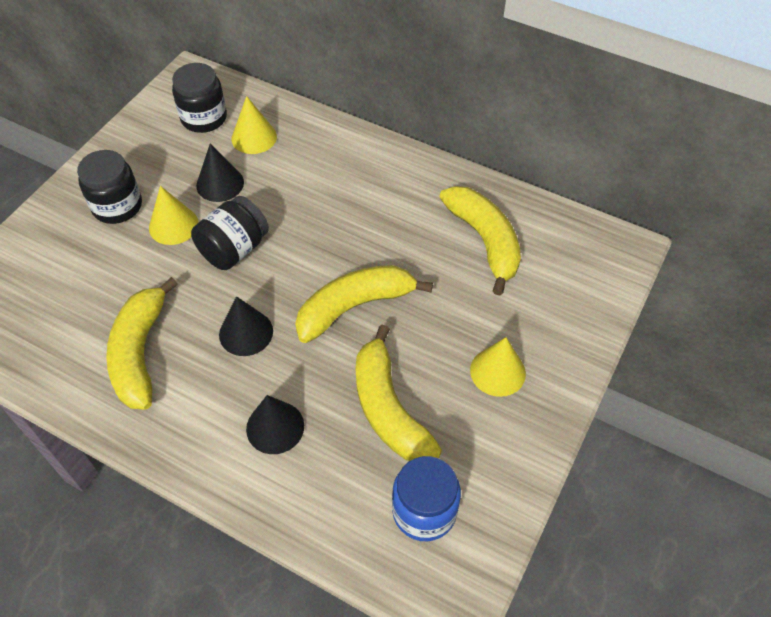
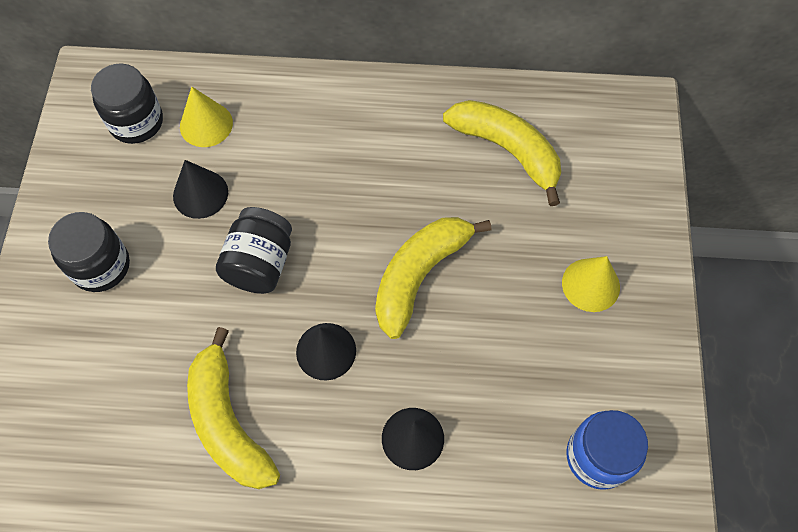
camera: 25 degrees left, 10 degrees up
yellow cone [149,186,198,245] -> none
yellow banana [356,325,442,461] -> none

